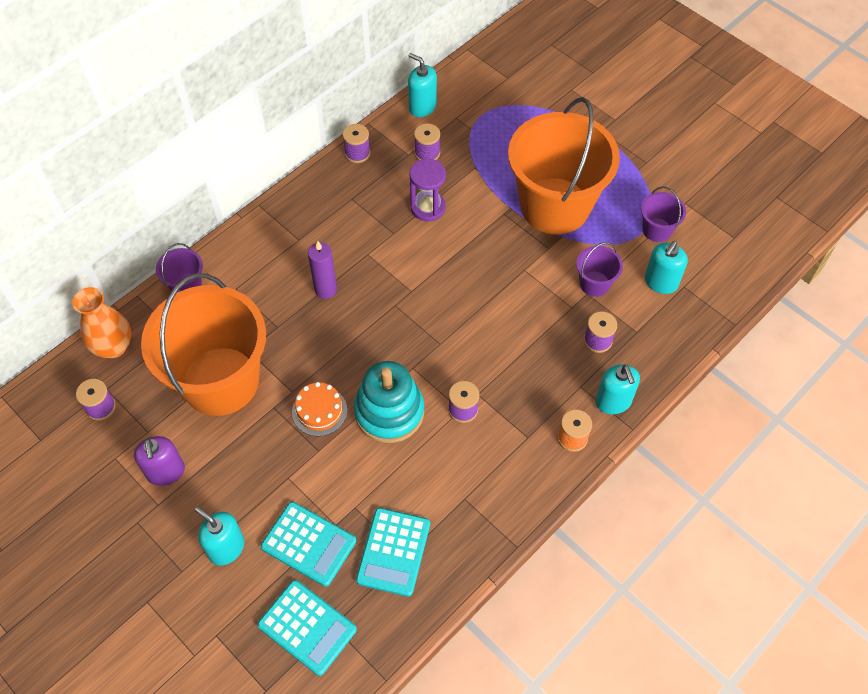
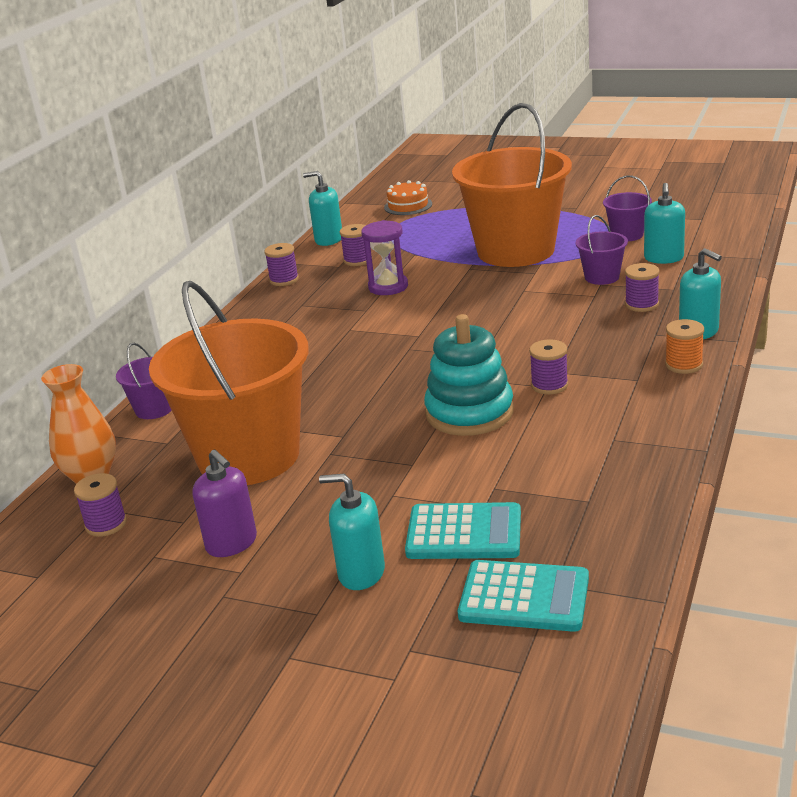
camera: 20 degrees left, 30 degrees down
orange cake [292,382,347,436] -> orange cake moved to [384,180,432,215]
purple candle [308,241,337,299] -> none
turquoise calculator [356,508,430,597] -> none

